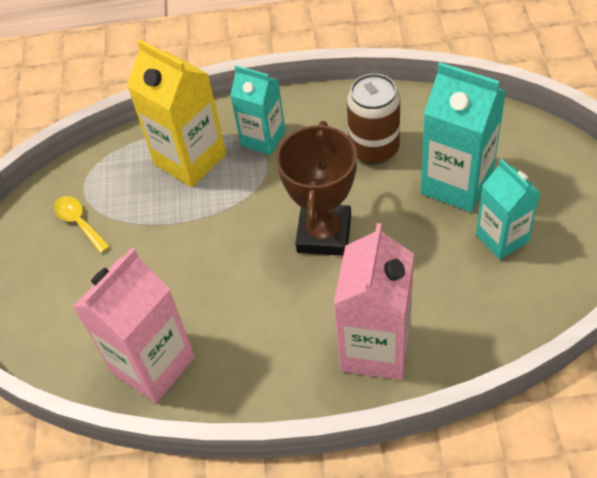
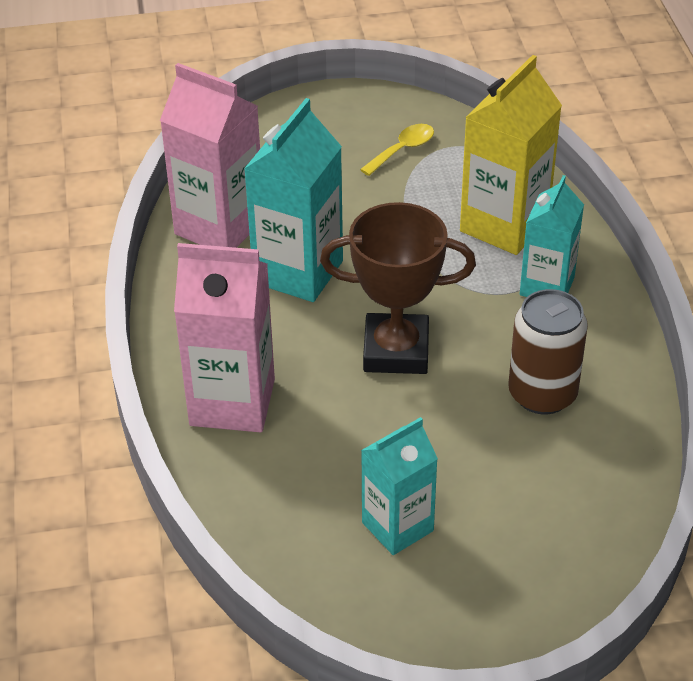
camera: 80 degrees right, 10 degrees down
turquoise carton [421,62,506,212] -> turquoise carton moved to [244,98,343,302]

